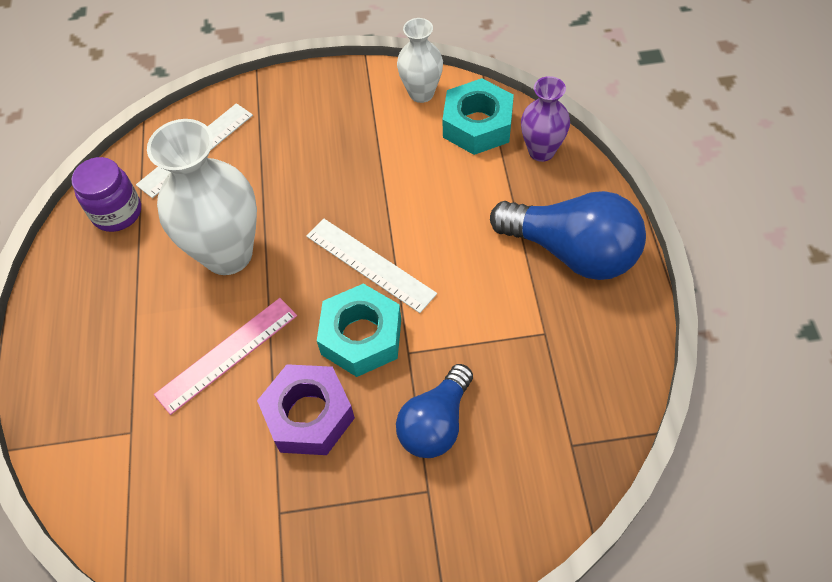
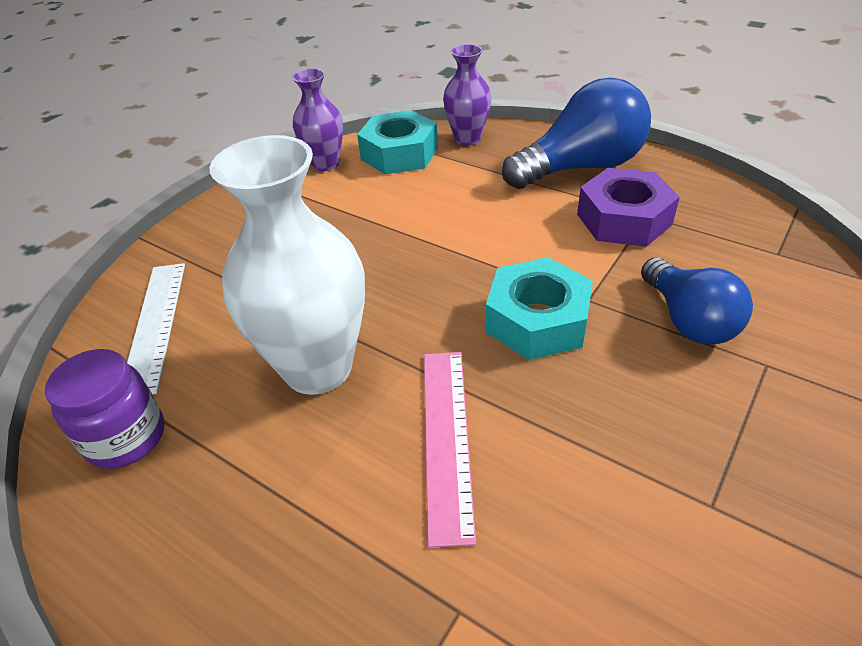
camera: 50 degrees left, 15 degrees down
purple nut [257,364,355,455] -> purple nut moved to [577,168,680,247]
white ruler [306,219,437,313] -> none
white vase [397,18,443,103] -> purple vase [292,68,343,171]

